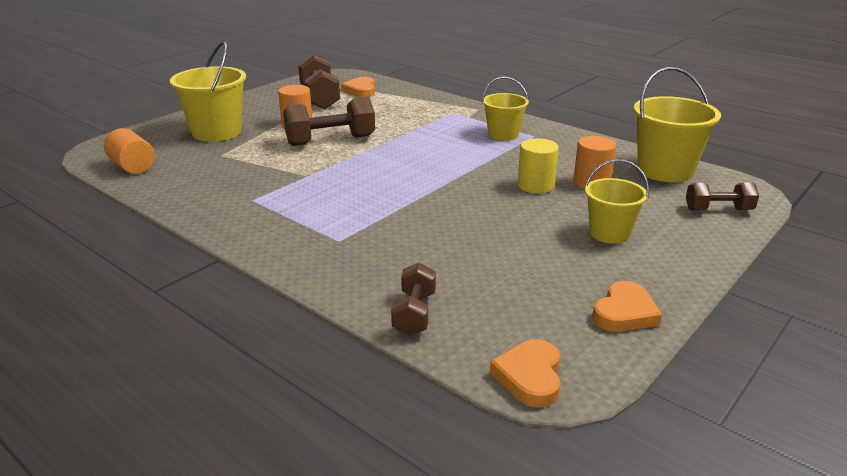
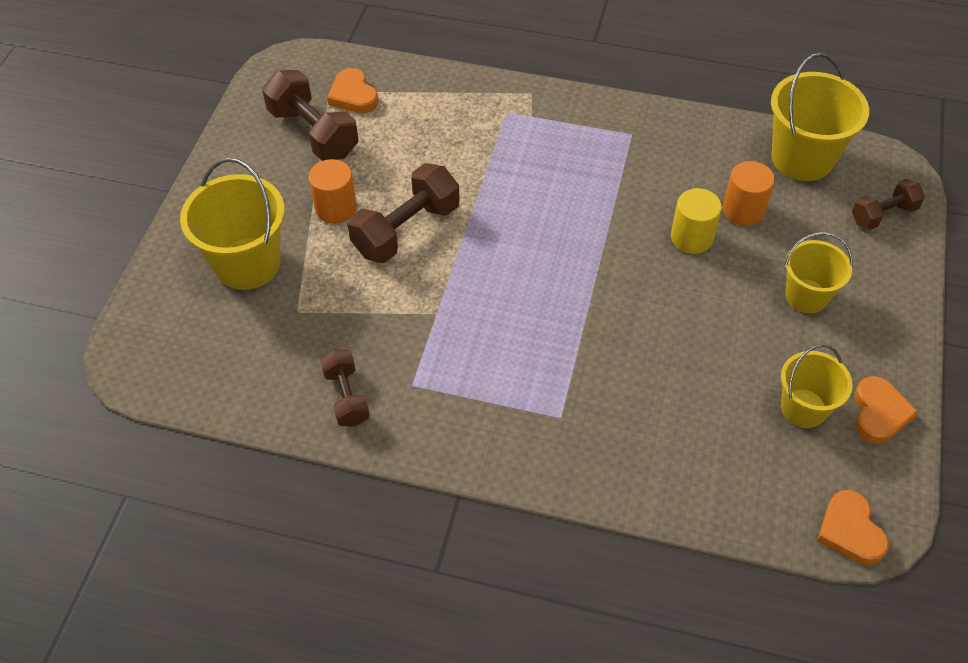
camera: 25 degrees left, 25 degrees up
orange cylinder [104,128,155,174] -> none
brown dumbbell [391,262,436,336] -> brown dumbbell moved to [320,349,370,426]
yellow bucket [482,77,529,141] -> yellow bucket moved to [781,344,853,428]

